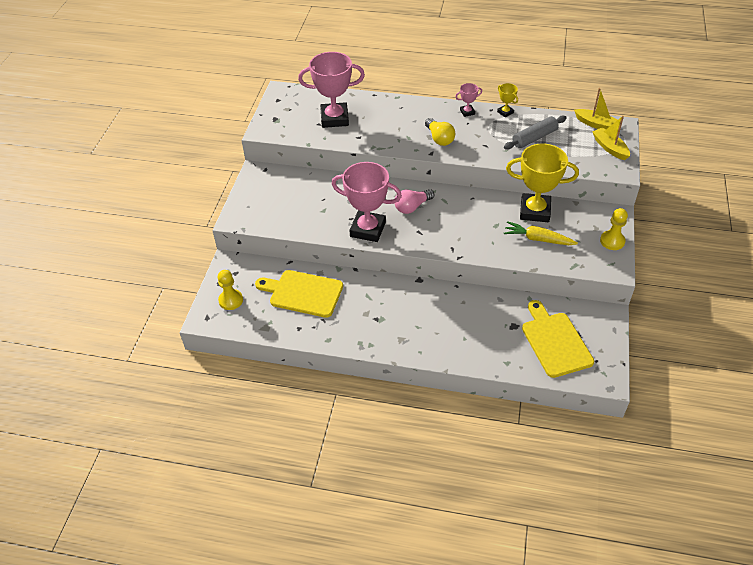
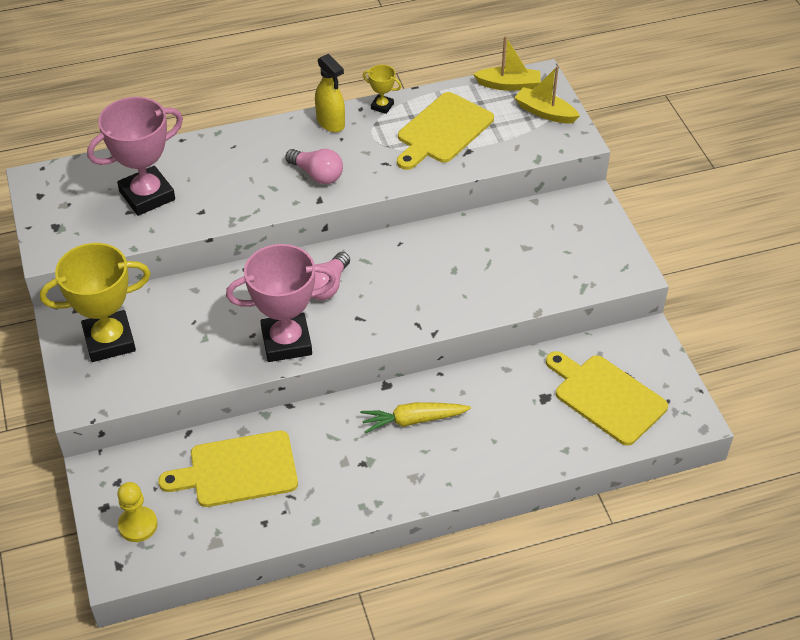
camera: 30 degrees left, 0 degrees up
yellow light bulb [425,118,455,146] -> pink light bulb [285,149,343,184]
pink trophy [455,83,482,117] -> yellow spray bottle [315,54,345,132]
grey rolling pin [504,115,567,150] -> yellow cutting board [397,92,494,170]
yellow carrot [504,221,578,245] -> yellow carrot moved to [360,402,471,433]
yellow trophy [506,144,579,222] -> yellow trophy moved to [40,243,151,362]
yellow pawn [600,208,628,250] -> none

